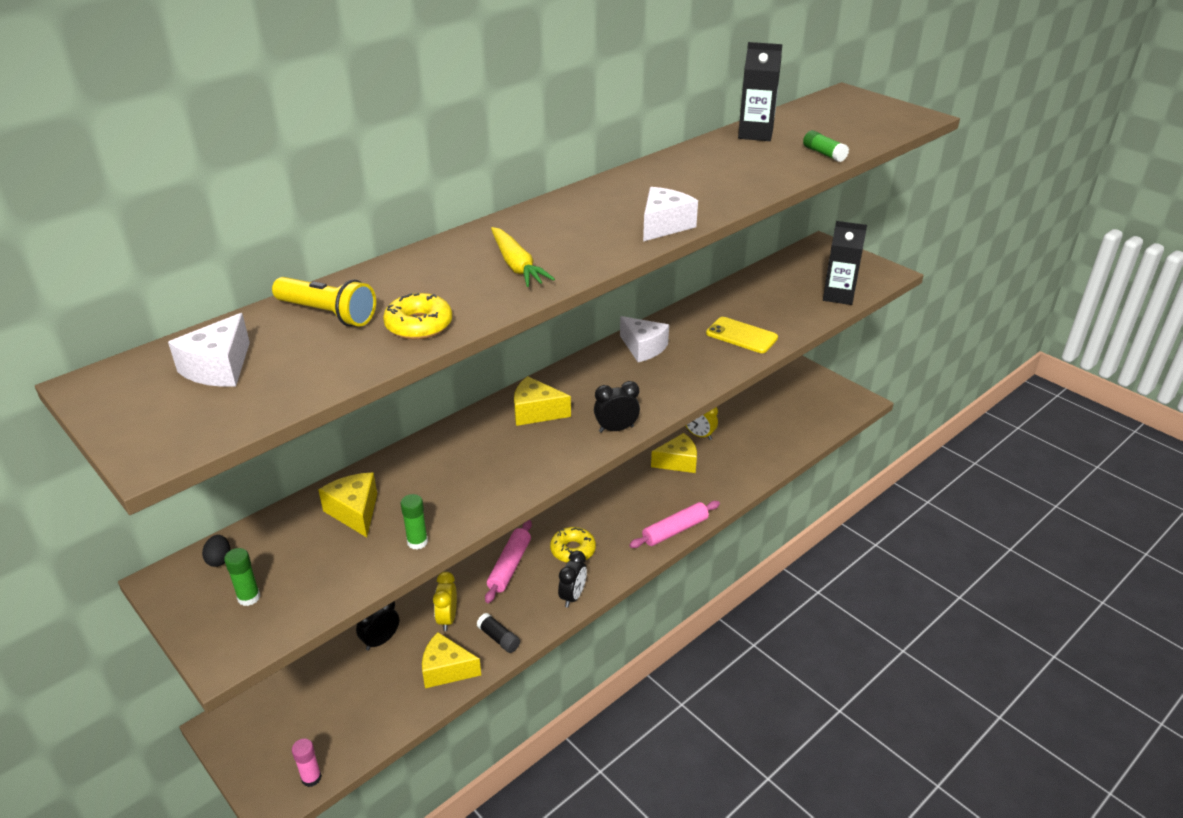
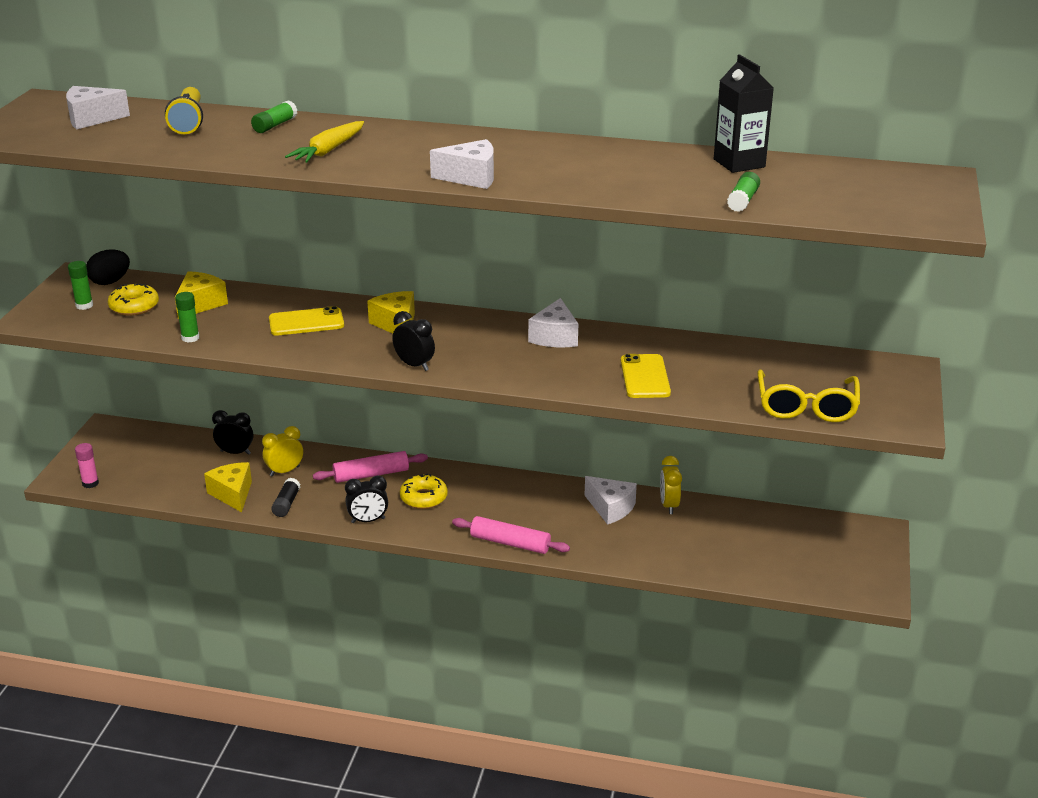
camera: 55 degrees right, 5 degrees down
black egg [202,535,230,567] -> black egg [86,249,130,285], size x1.65
yellow donut [383,293,452,339] -> yellow donut moved to [108,284,159,316]
yellow cheese [651,433,697,473] -> white cheese [584,476,637,525]
black carton [823,221,867,305] -> yellow glasses [757,370,860,422]
none -> green glue stick [251,100,297,133]
none -> yellow phone [269,306,344,336]

